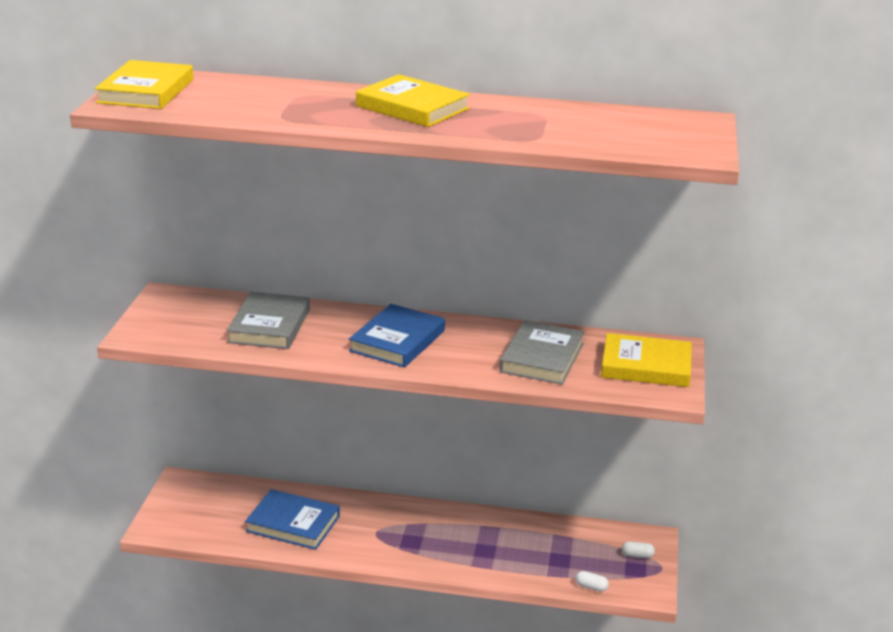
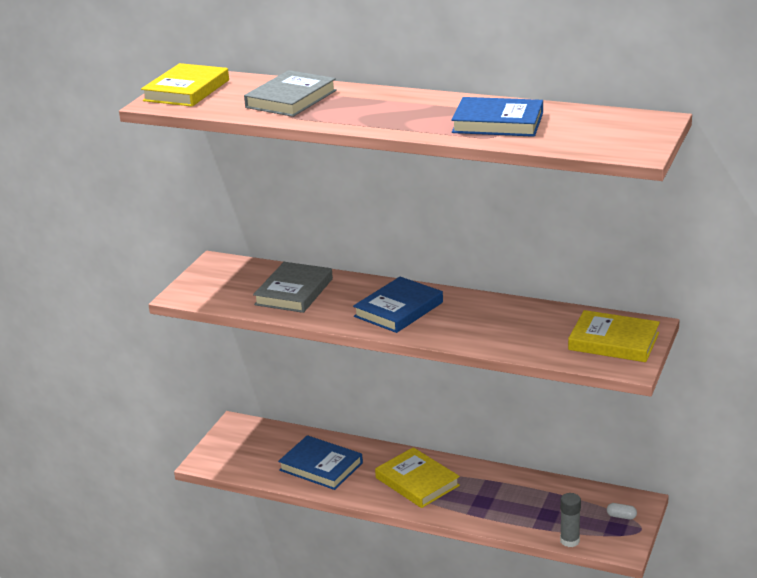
camera: 15 degrees right, 0 degrees up
yellow book [356,74,470,127] -> yellow book moved to [375,447,460,508]
grey book [499,320,585,385] -> grey book moved to [244,70,337,117]
white capsule [576,571,609,592] -> grey glue stick [560,493,581,547]
none -> blue book [451,97,543,137]

